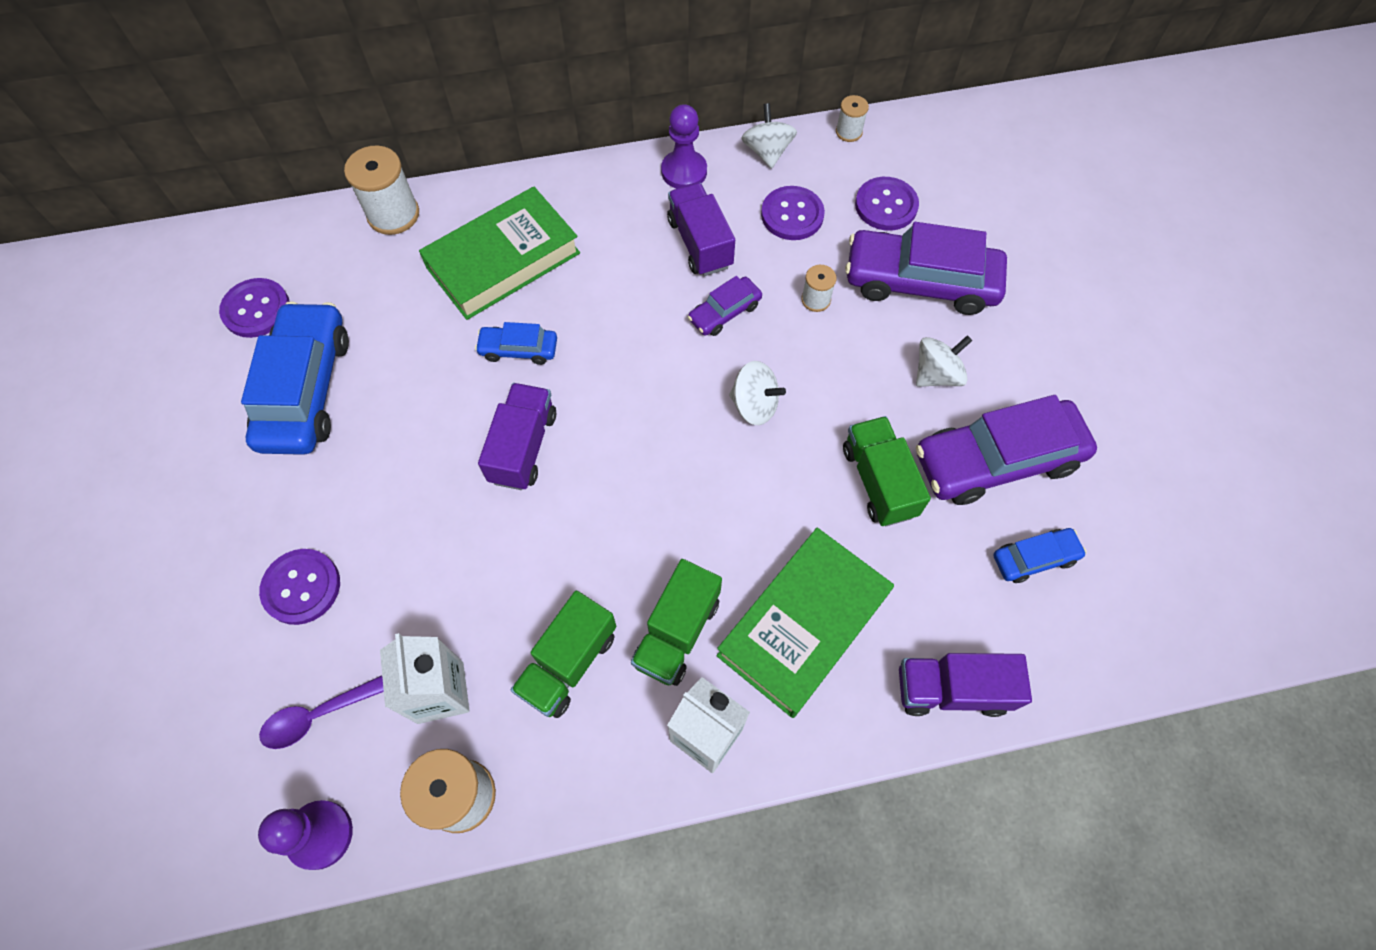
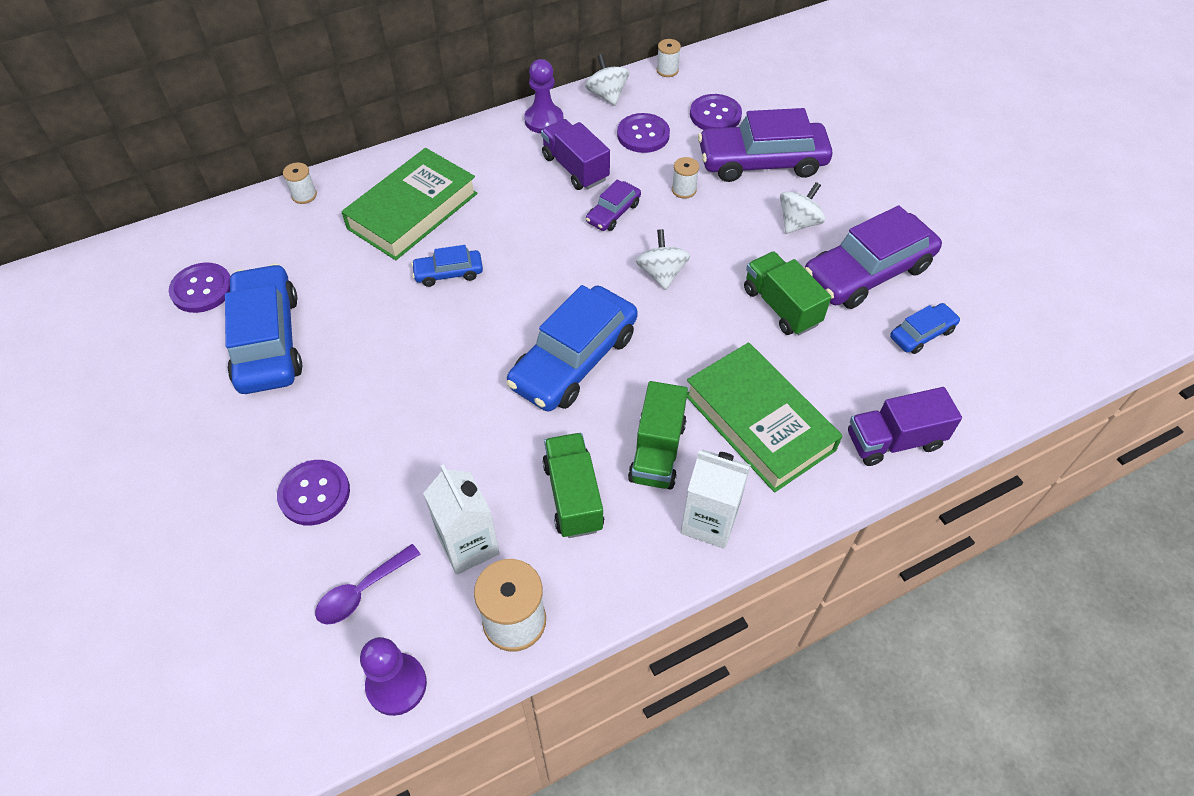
camera: 15 degrees left, 10 degrees down
white spool [344,145,419,235] -> white spool [283,162,317,204], size x0.54
purple truck [478,383,556,490] -> none
green truck [511,590,616,718] -> green truck turned 150 degrees clockwise [542,433,604,538]
green book [716,528,894,718] -> green book turned 60 degrees counterclockwise [687,343,843,492]
white spinning top [729,361,786,425] -> white spinning top turned 105 degrees counterclockwise [636,229,690,290]
none -> blue car [506,285,638,412]

